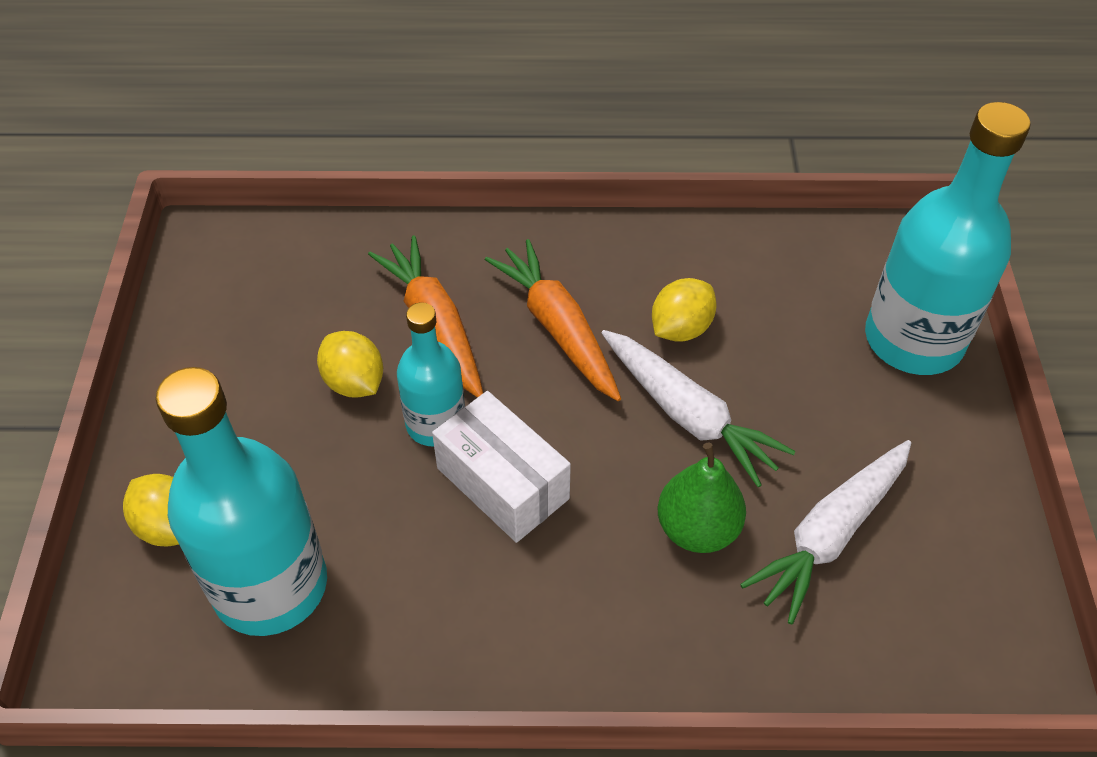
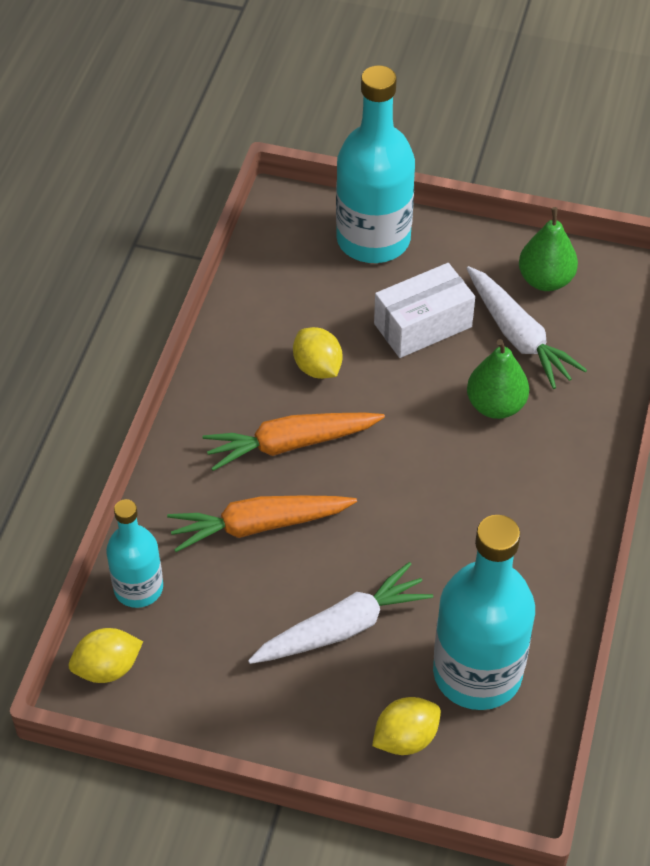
camera: 75 degrees left, 0 degrees up
yellow lemon [317,331,383,397] -> yellow lemon moved to [69,628,143,683]
turquoise bottle [397,302,465,447] -> turquoise bottle moved to [106,499,163,608]
white box [432,391,571,543] -> white box moved to [374,263,475,358]
white carrot [601,330,796,487] -> white carrot moved to [248,562,433,664]
none -> green pear [519,207,578,291]

